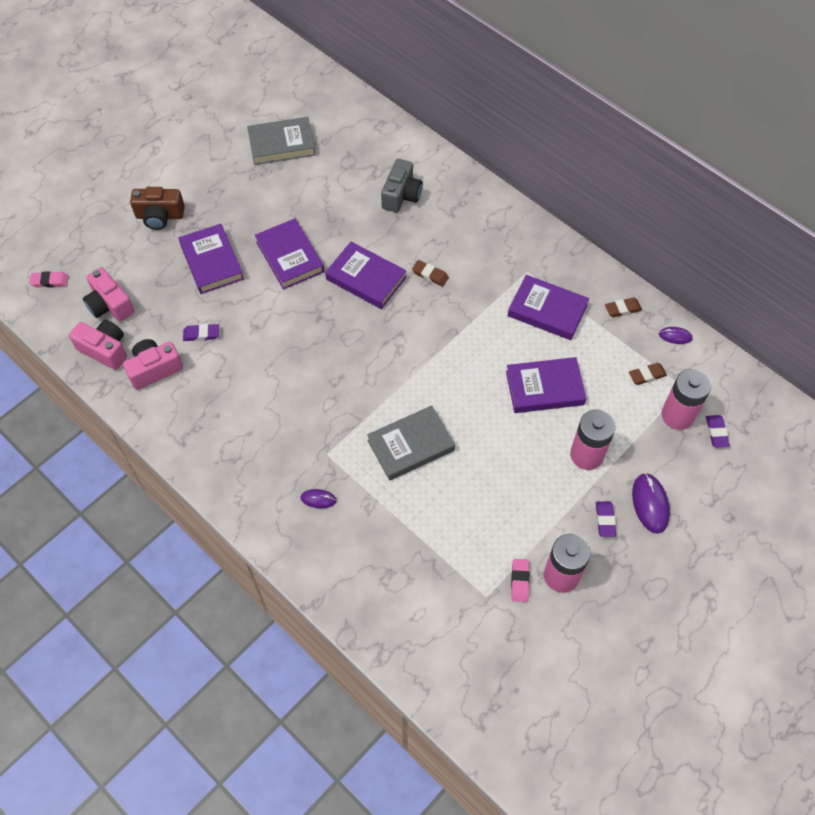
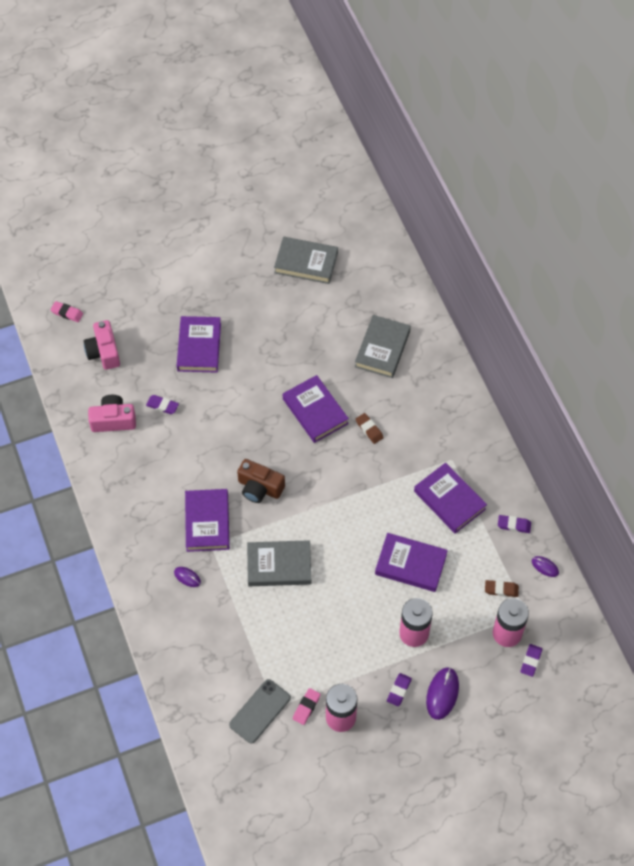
camera: 25 degrees right, 0 degrees up
pink camera [69,320,127,370] -> none
brown camera [130,187,185,230] -> brown camera moved to [237,459,285,503]
purple book [255,218,324,289] -> purple book moved to [185,489,230,552]
grey camera [381,159,423,213] -> grey book [355,315,411,378]
brown eraser [605,298,642,317] -> purple eraser [498,515,531,533]
none -> grey phone [229,679,291,744]

